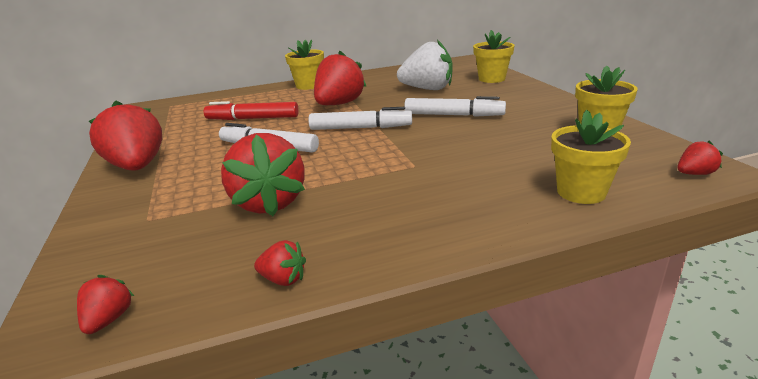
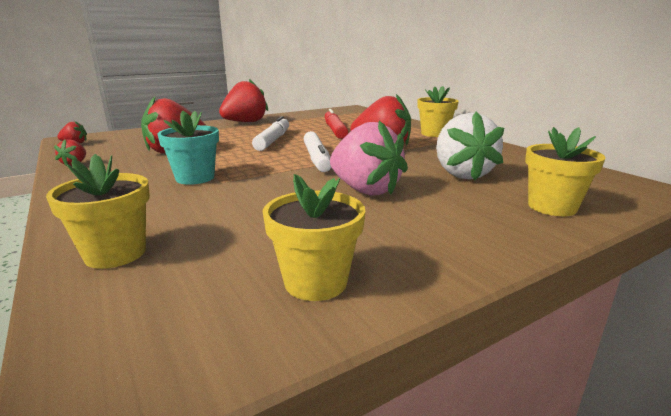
camera: 75 degrees right, 5 degrees down
white marker [404,96,506,117] -> pink strawberry [330,120,408,196]
red strawberry [677,140,723,175] -> none
none -> turquoise flower pot [157,111,219,185]

